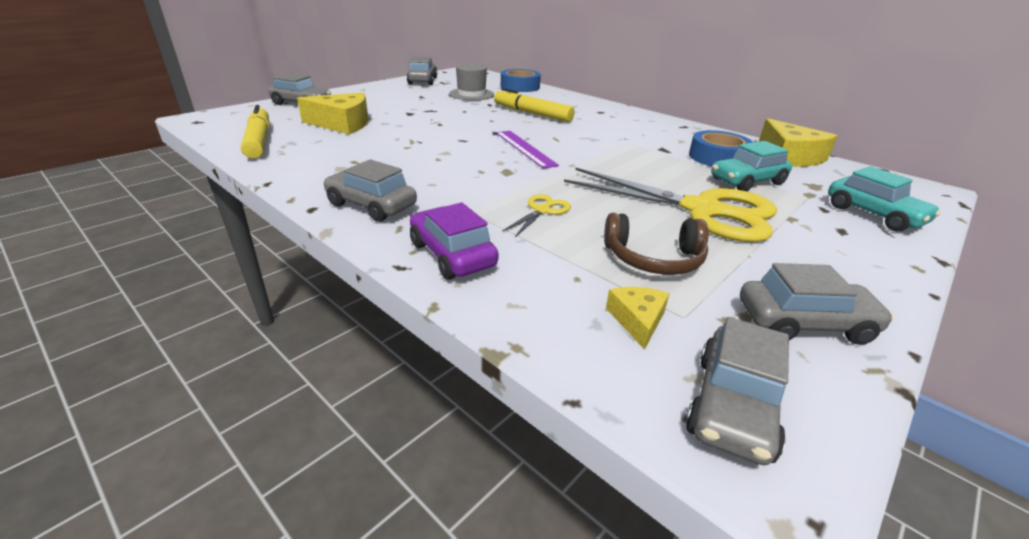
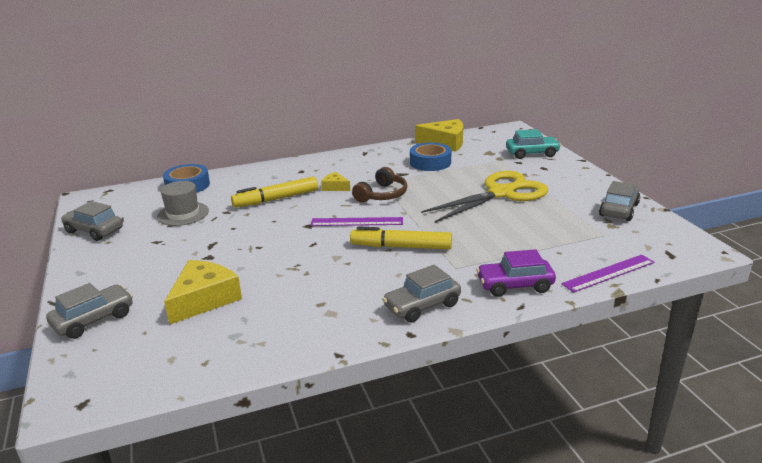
camera: 60 degrees left, 5 degrees down
yellow marker [241,105,269,159] -> yellow marker moved to [350,226,452,250]
yellow scissors [502,194,571,237] -> none
brown headphones [604,213,709,275] -> brown headphones moved to [352,167,407,202]
yellow cheese [606,287,670,350] -> yellow cheese moved to [321,172,350,191]
grey car [685,317,789,465] -> none
turquoise car [711,141,792,191] -> none
none -> purple ruler [561,255,655,293]

